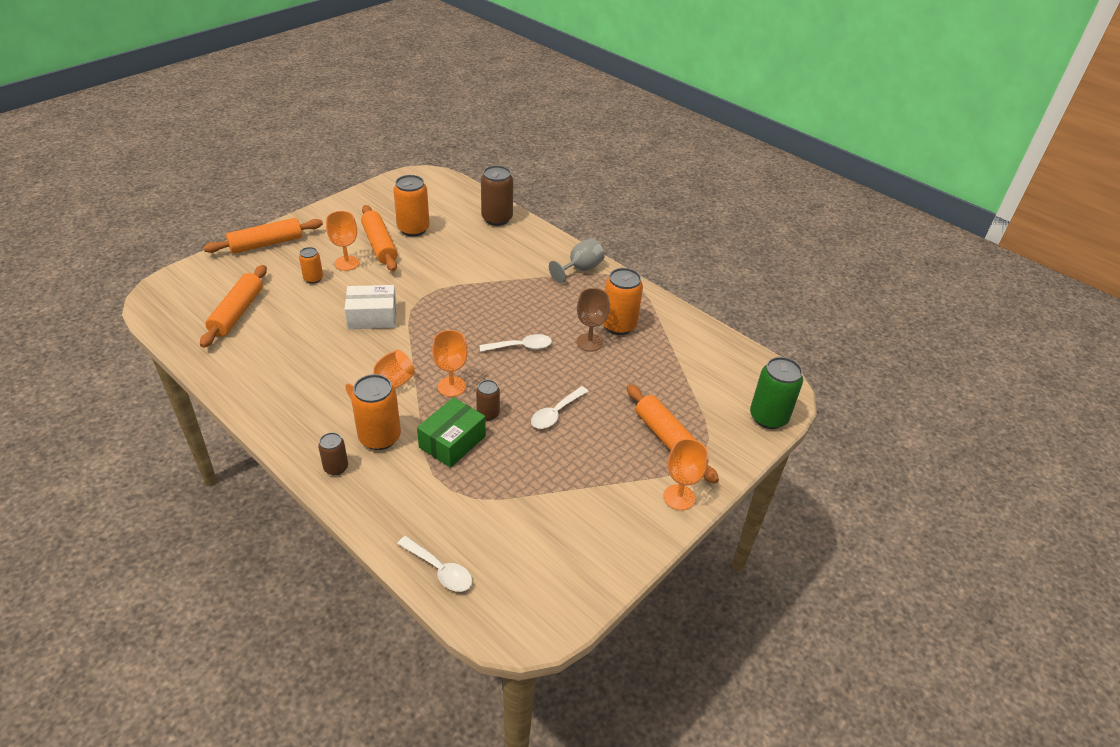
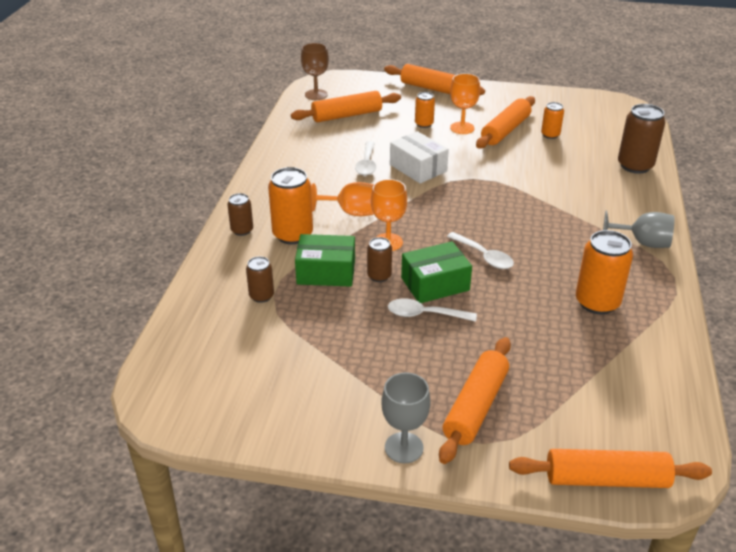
camera: 60 degrees right, 5 degrees down
orange can [393,175,430,236] -> orange can [541,102,564,139], size x0.56
white spoon [397,536,472,592] -> white spoon moved to [355,141,376,176]
brown goblet [577,288,610,351] -> brown goblet moved to [301,43,329,100]
orange goblet [664,439,708,510] -> grey goblet [381,373,431,463]
green can [750,357,803,429] -> orange rolling pin [509,449,712,488]
none -> brown can [246,256,274,303]
none -> green box [401,241,472,303]

